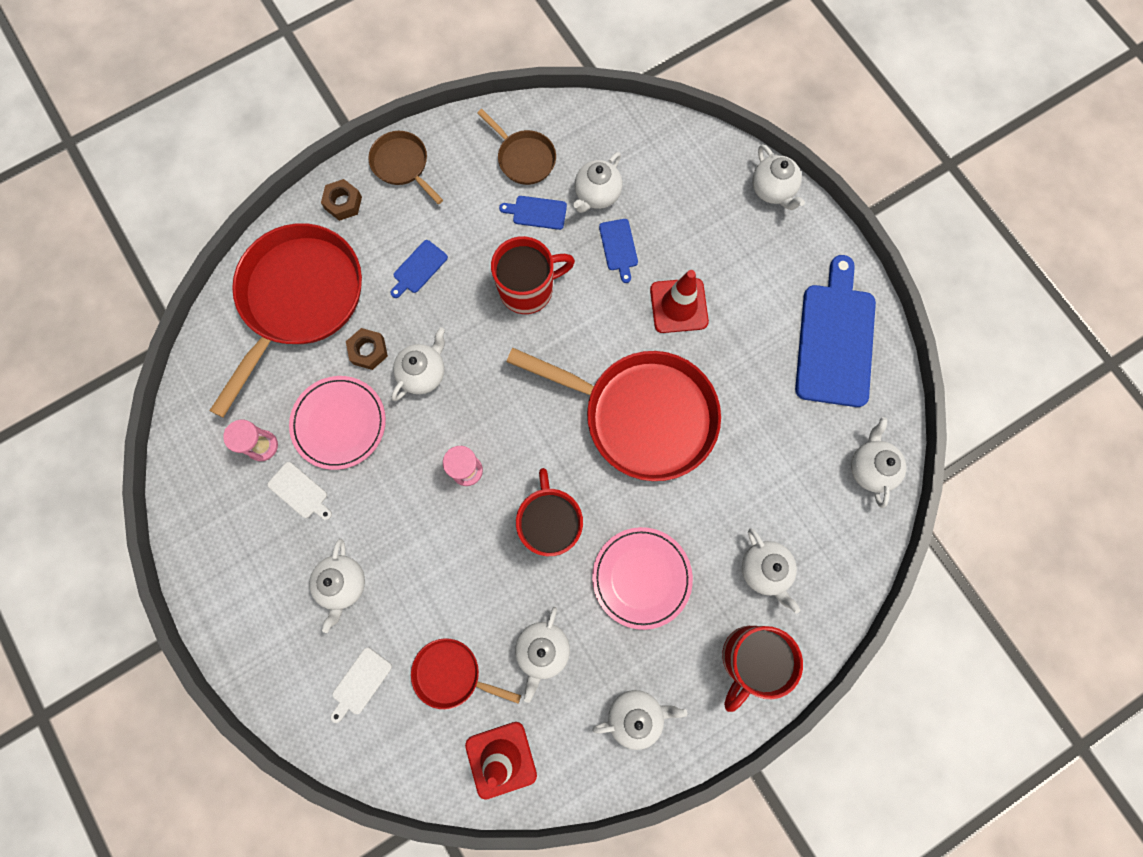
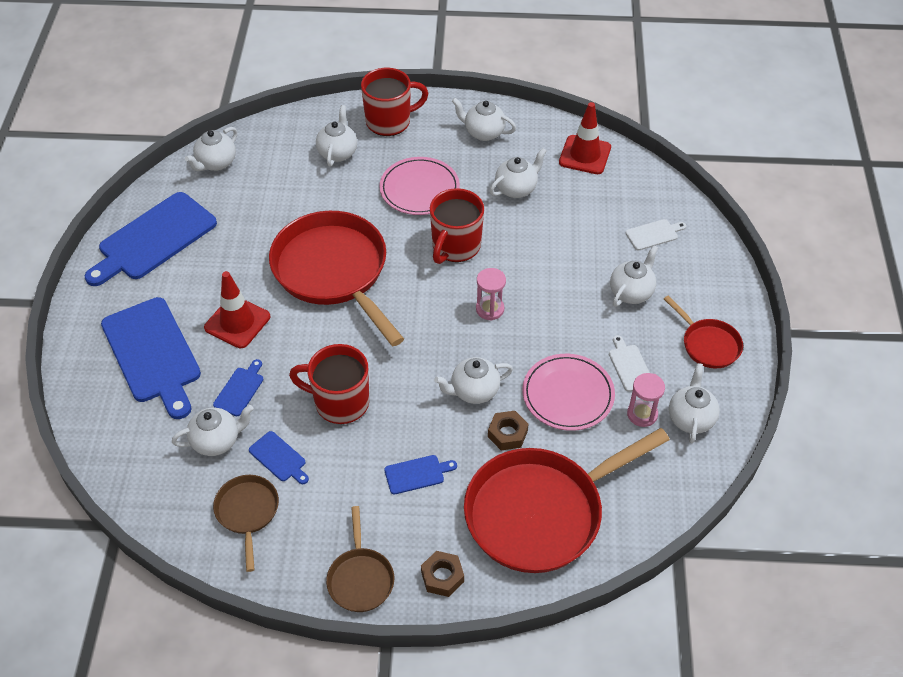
camera: 145 degrees left, 25 degrees down
red pan [411,638,521,709] -> red pan moved to [664,296,743,368]
white teapot [752,144,805,210] -> white teapot moved to [669,363,720,443]
none -> blue cutting board [101,297,201,419]

